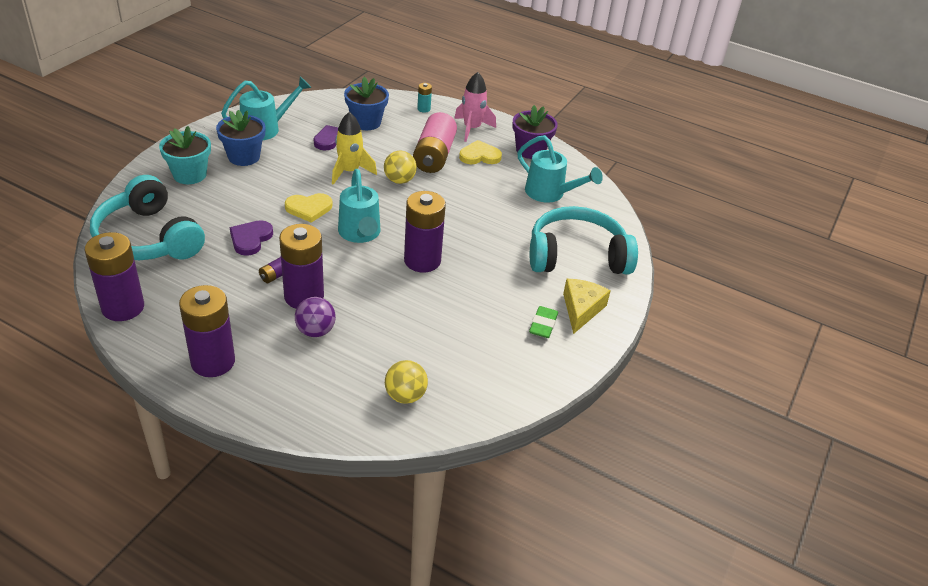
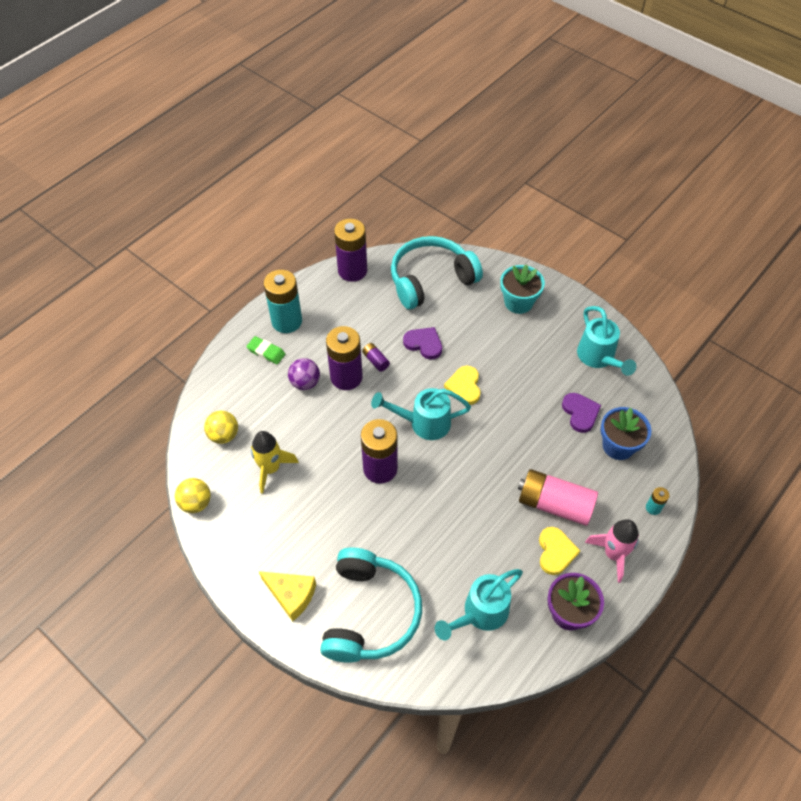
camera: 105 degrees right, 15 degrees up
purple battery [179,285,235,377] -> turquoise battery [264,270,302,333]
blue flower pot [216,110,265,166] -> none
yellow rocket [332,112,377,185] -> yellow rocket moved to [251,431,299,494]
yellow ball [384,151,417,184] -> yellow ball moved to [175,478,211,513]
green eraser [529,306,558,338] -> green eraser moved to [246,336,285,365]

